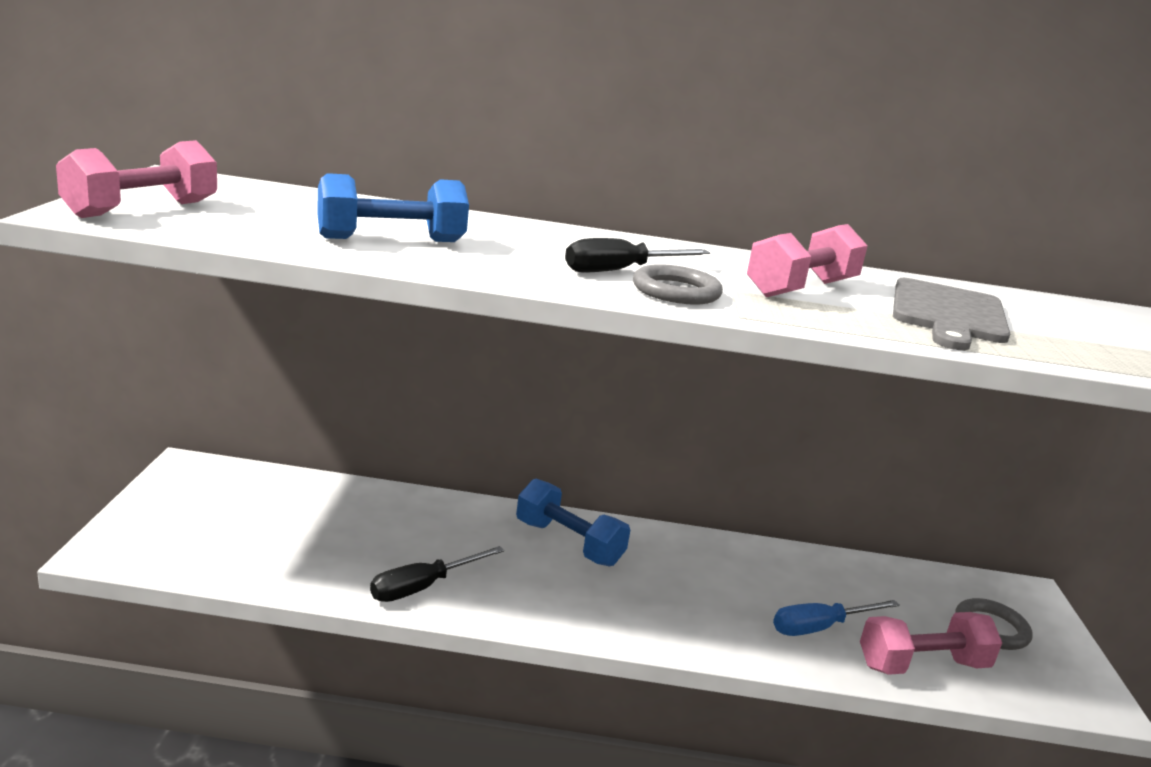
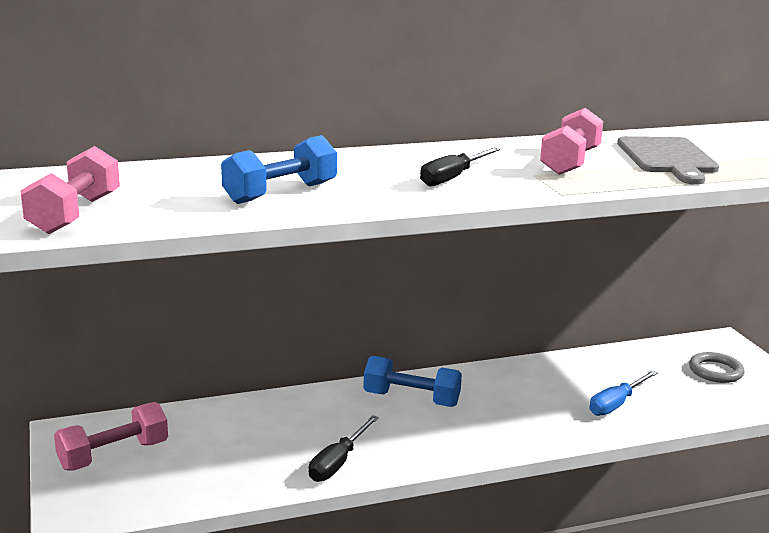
camera: 20 degrees left, 0 degrees up
grey ring [633,264,723,305] -> none
pink dumbbell [860,612,1002,675] -> pink dumbbell moved to [54,402,168,471]

